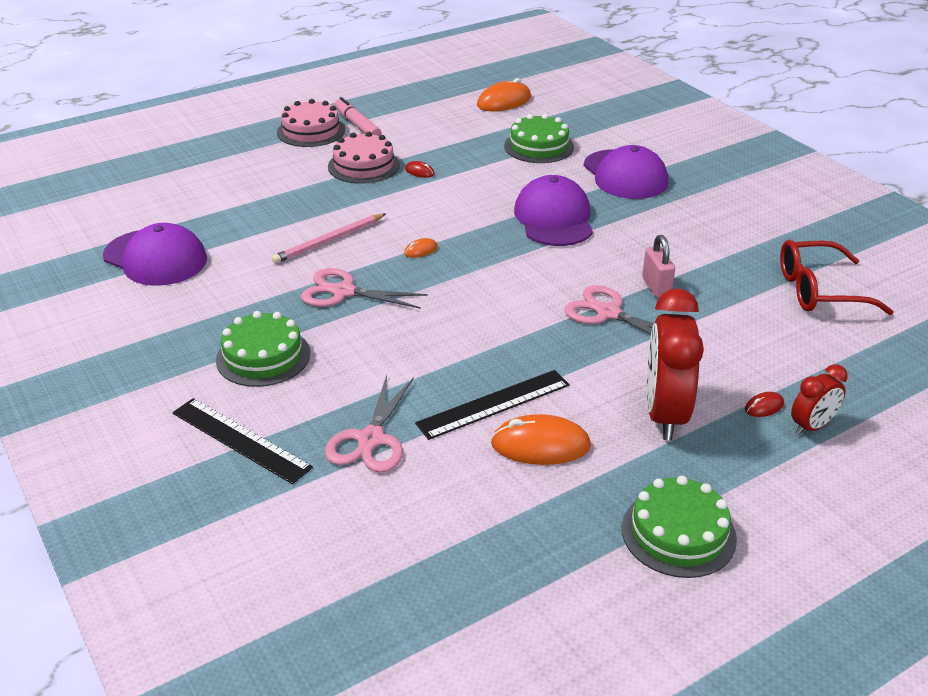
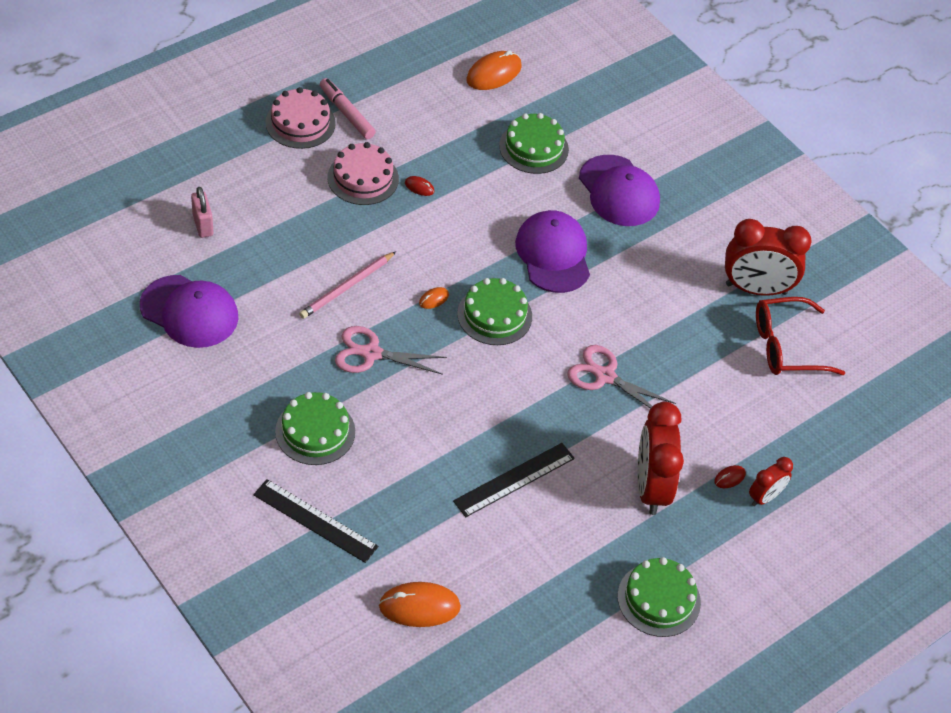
camera: 10 degrees left, 15 degrees up
pink scissors [325,375,414,473] -> none
orange mouse [491,414,591,465] -> orange mouse moved to [379,582,461,627]
pink padlock [642,235,675,298] -> pink padlock moved to [191,187,213,238]
none -> green cake [457,278,532,345]
none -> red clock [725,219,812,296]

